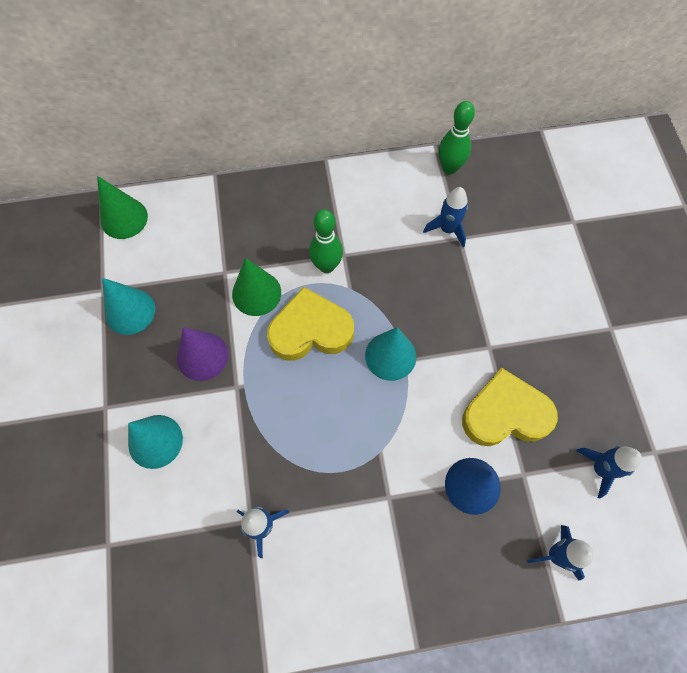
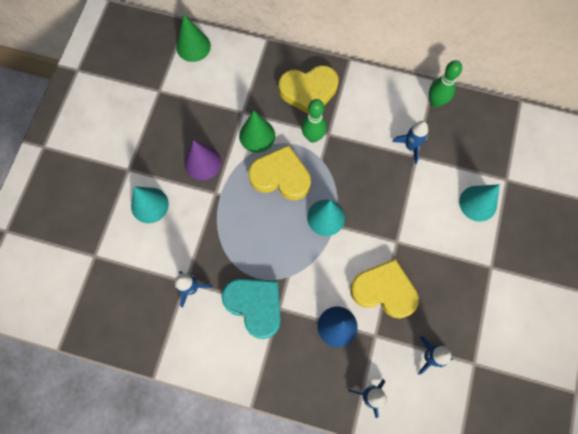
camera: 25 degrees right, 5 degrees up
turquoise cone [102,278,156,335] -> turquoise cone moved to [459,184,500,222]
none -> turquoise heart [222,279,281,339]
none -> yellow heart [279,65,339,114]

